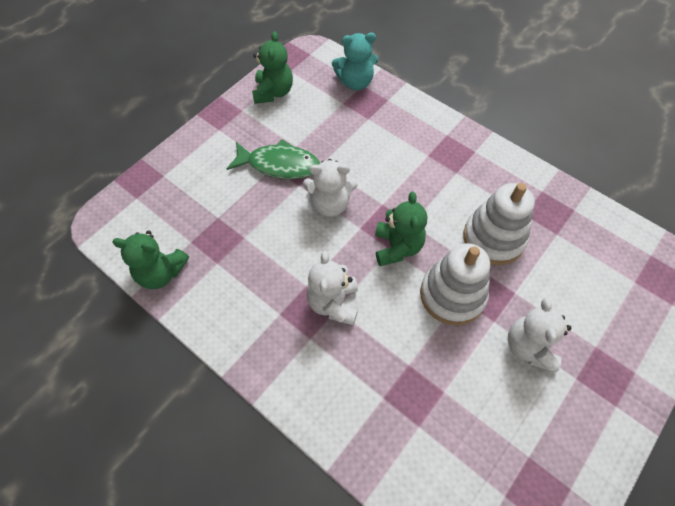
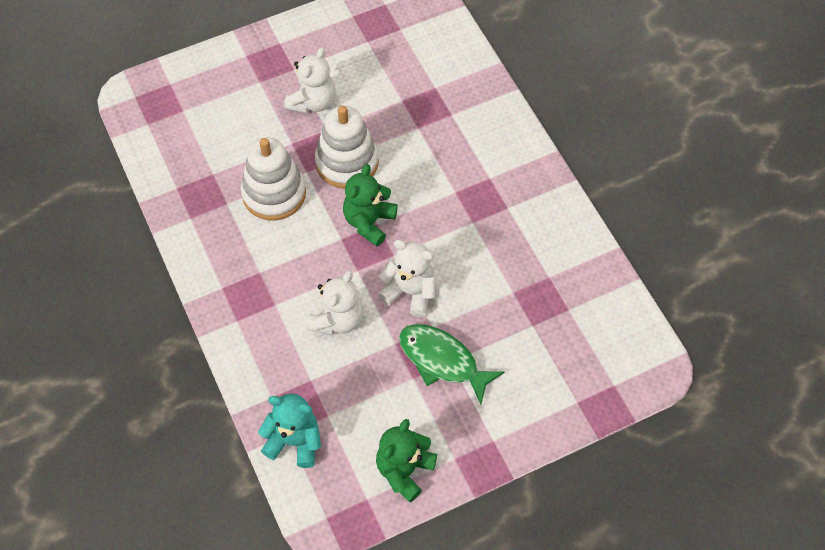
camera: 155 degrees left, 0 degrees up
green teddy bear [112,230,189,289] -> none
white teddy bear [306,251,358,325] -> white teddy bear moved to [307,270,364,335]

